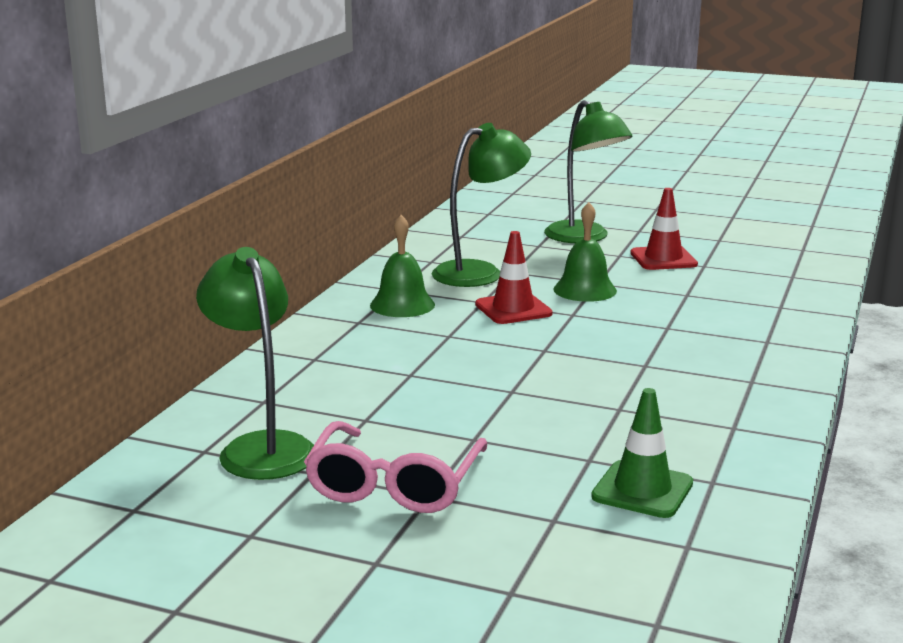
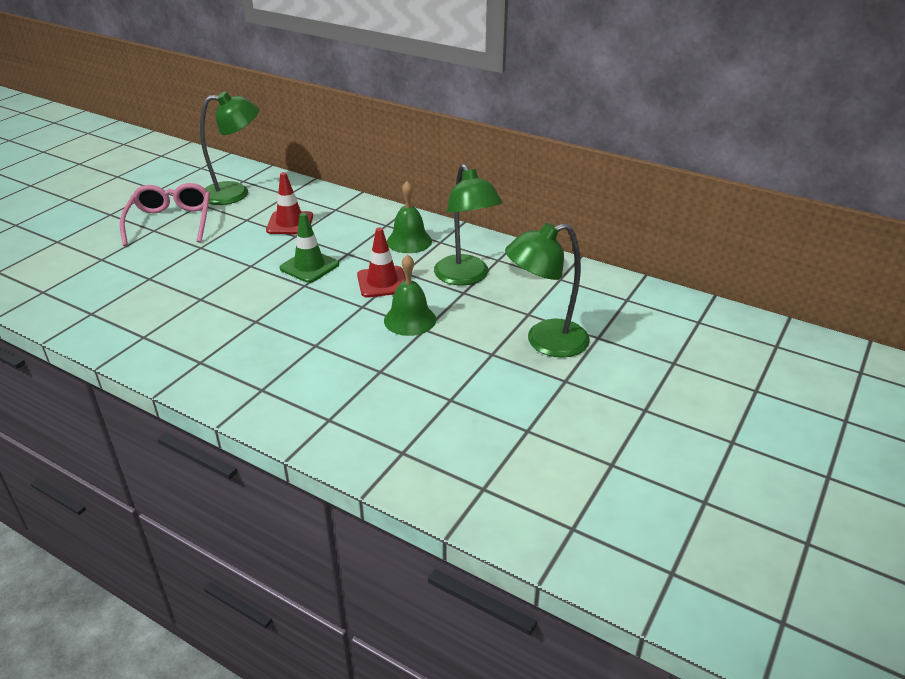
camera: 100 degrees right, 15 degrees up
pink glasses [304,421,487,513] -> pink glasses turned 60 degrees clockwise [120,183,210,246]
green traffic cone [591,388,693,518] -> green traffic cone moved to [280,213,339,283]
red traffic cone [630,188,698,270] -> red traffic cone moved to [266,172,313,234]

